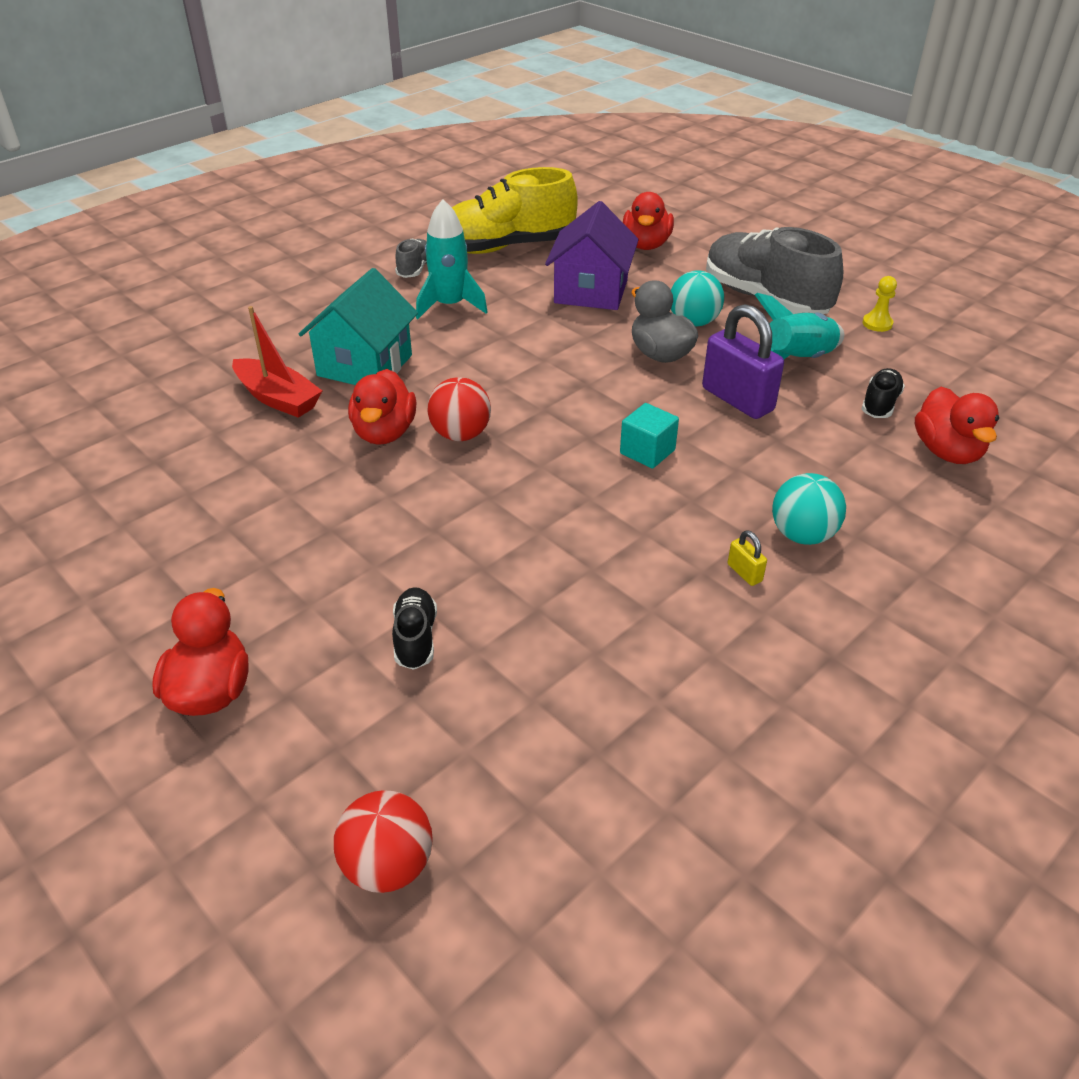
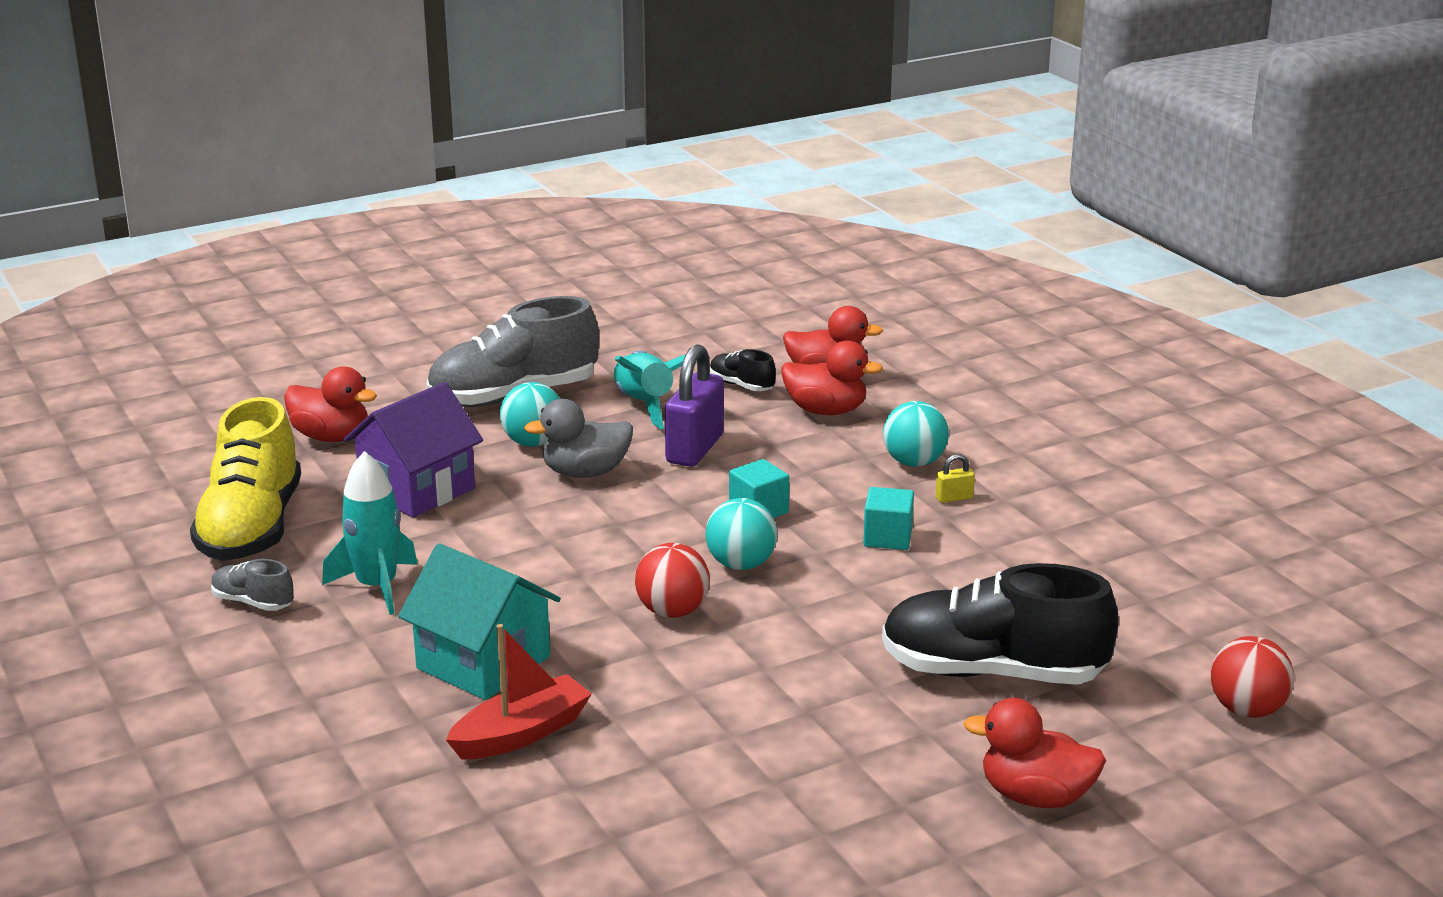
camera: 75 degrees left, 15 degrees down
red duck [348,369,416,445] -> red duck moved to [782,340,883,415]
black shoe [392,587,437,670] -> black shoe [882,563,1119,685], size x2.24
purple house [545,201,639,310] -> purple house turned 75 degrees counterclockwise [344,382,483,517]
purple padlock [702,304,784,419] -> purple padlock turned 45 degrees counterclockwise [665,344,724,467]
yellow pawn [862,276,897,332] -> none
none -> turquoise ball [705,498,777,570]
none -> turquoise cube [863,487,914,550]

